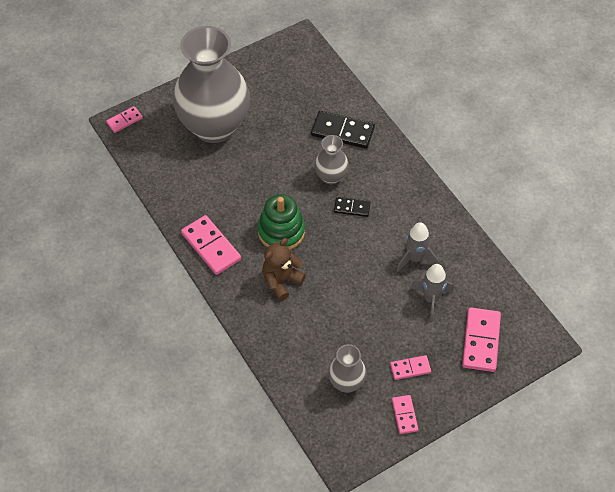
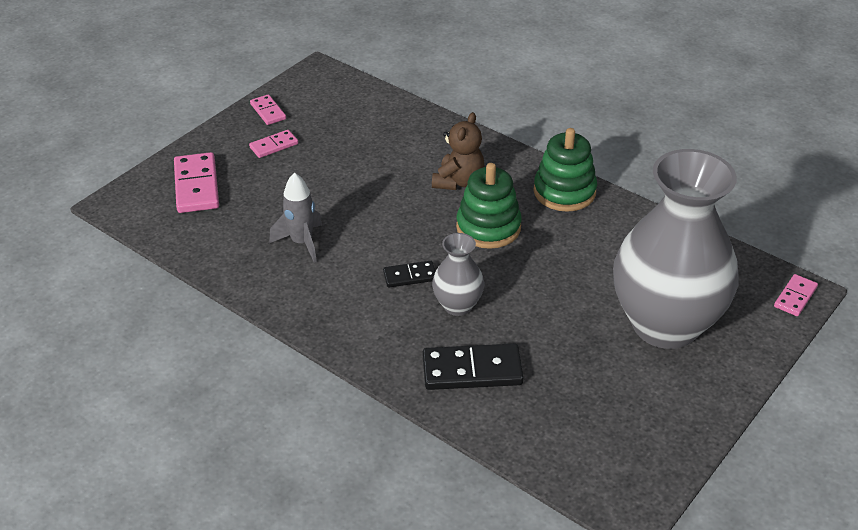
camera: 160 degrees right, 15 degrees down
pink domino [181,215,241,275] -> green stacking toy [534,128,597,212]
grey vase [328,344,367,392] -> none
grey rocket [410,264,453,321] -> none

